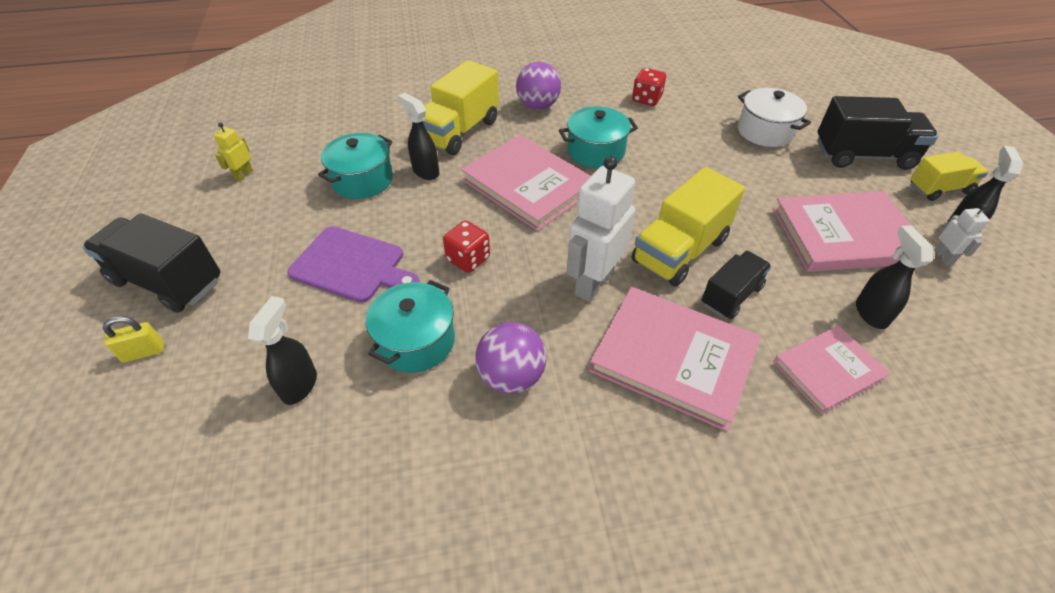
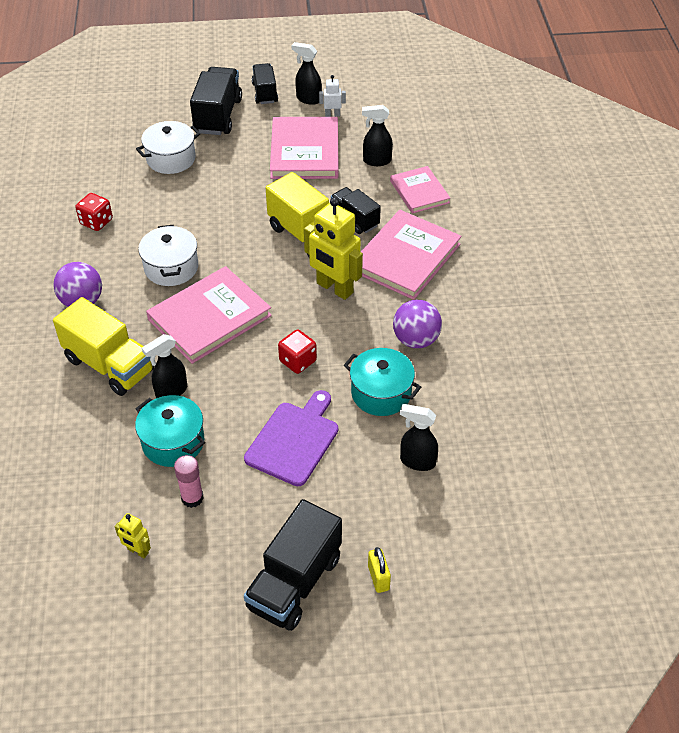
camera: 85 degrees left, 0 degrees up
turquoise pot [559,106,638,168] -> white pot [138,225,198,286]
white robot [567,156,635,302] -> yellow robot [304,197,363,300]
yellow truck [910,152,988,201] -> black truck [252,63,278,104]
none -> pink glue stick [174,455,204,508]

